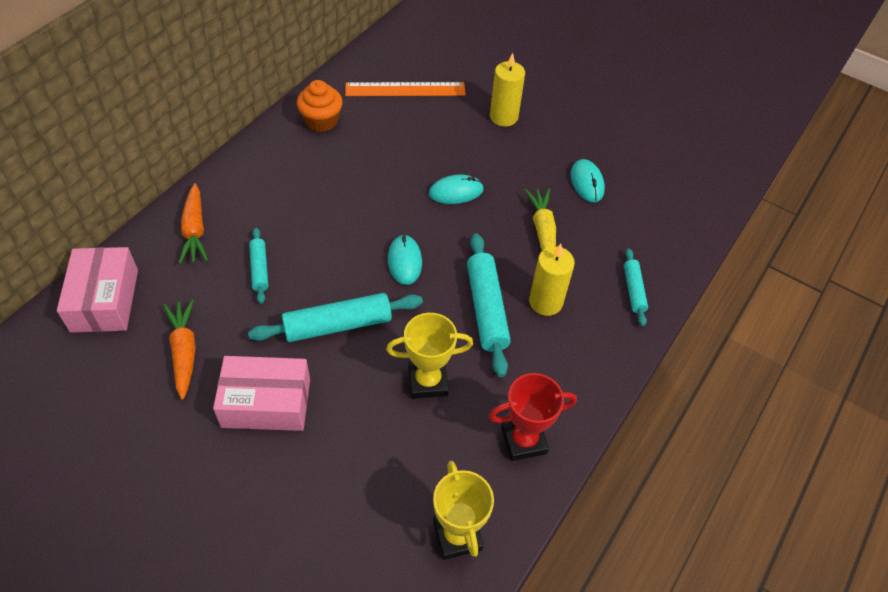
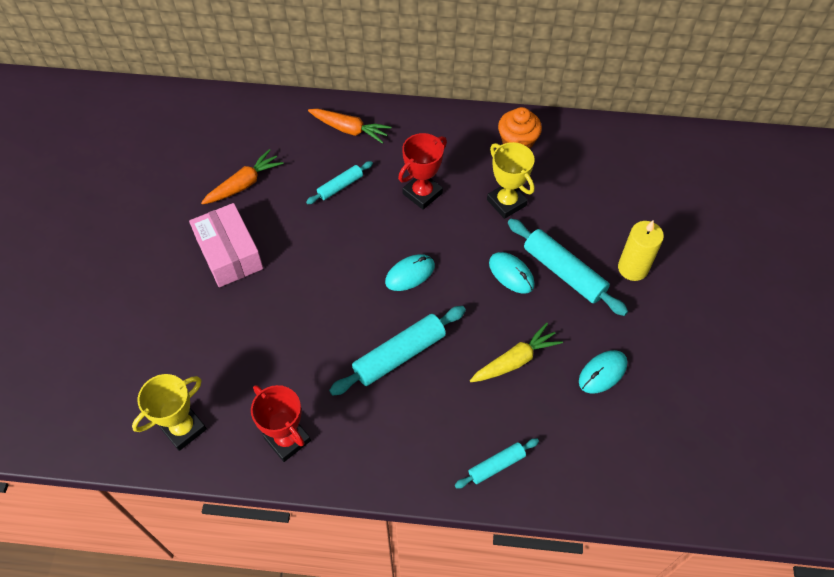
camera: 65 degrees right, 5 degrees up
pink box [57,247,138,333] -> none
orange carrot [179,183,208,264] -> orange carrot turned 120 degrees counterclockwise [308,109,391,144]
turquoise rolling pin [248,293,423,342] -> turquoise rolling pin moved to [508,219,628,316]
orange ruler [345,82,466,96] -> none
yellow trophy [386,313,473,399] -> yellow trophy moved to [487,142,535,219]
yellow candle [529,244,575,316] -> none
none -> red trophy [398,133,447,210]

